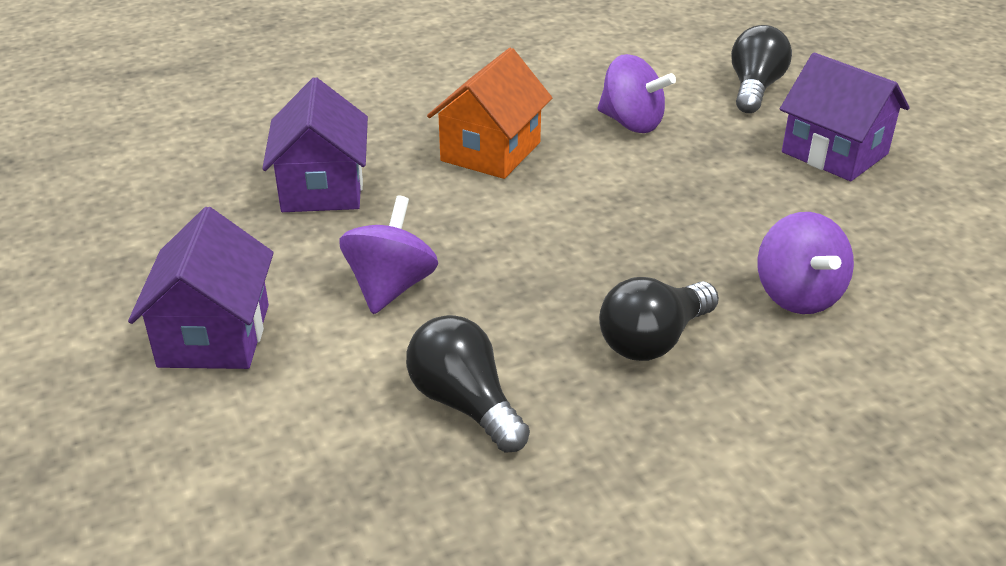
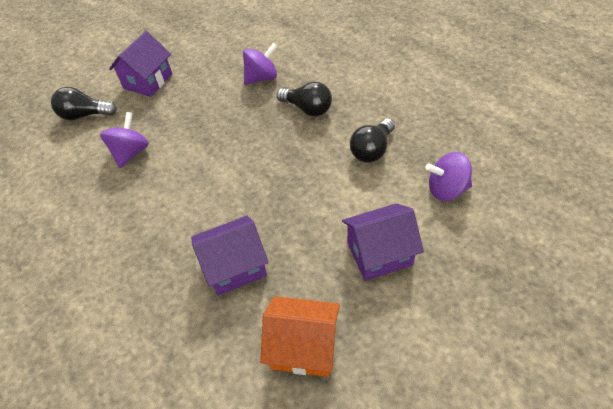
camera: 105 degrees left, 15 degrees up
purple spinning top [339,196,438,314] -> purple spinning top moved to [425,152,472,201]
orange house [427,48,552,179] -> orange house moved to [260,296,340,377]

